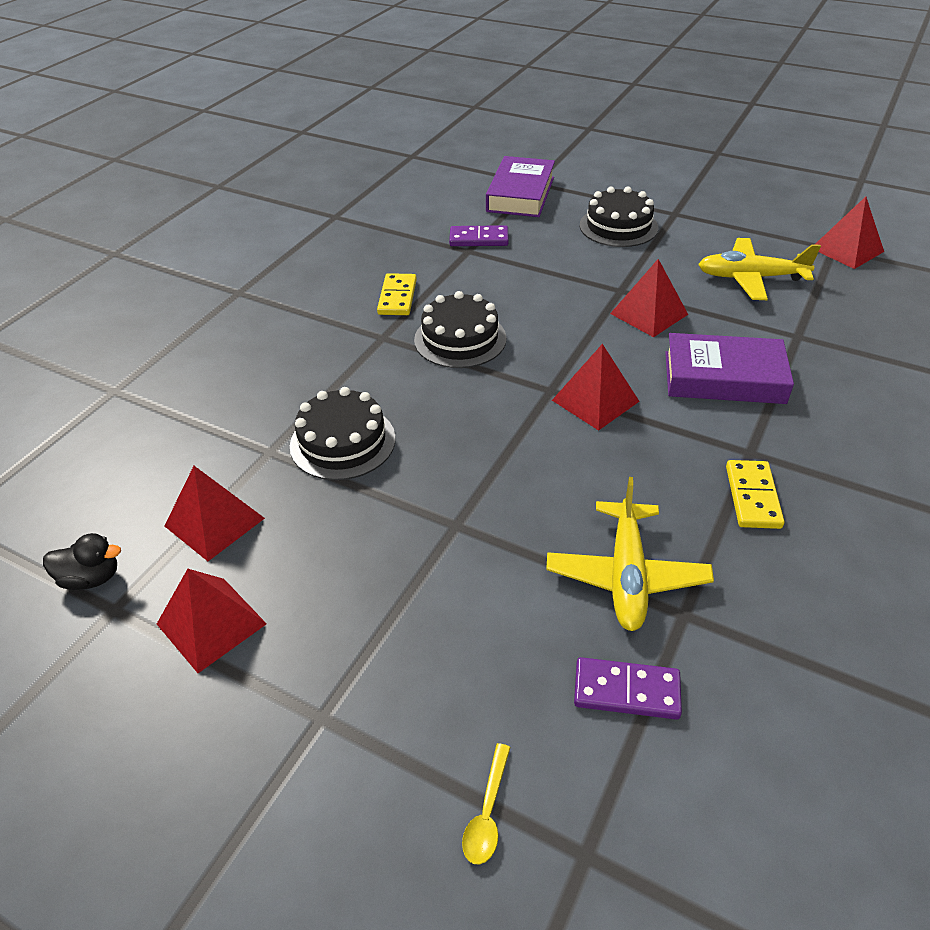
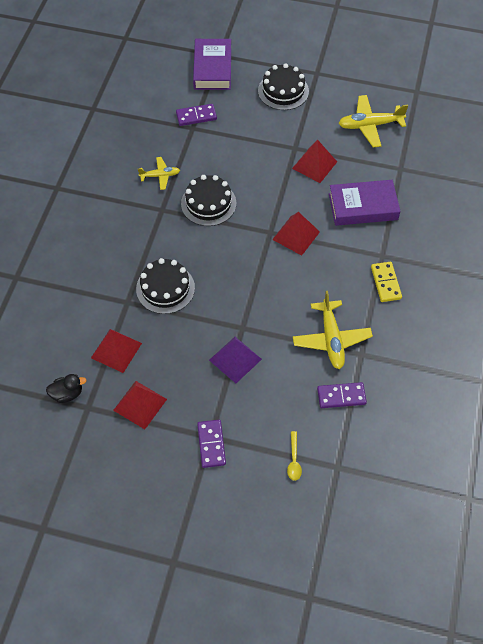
camera: 15 degrees left, 15 degrees up
yellow domino [377,273,417,315] -> yellow plane [138,157,180,190]
red pyramid [814,197,884,269] -> none
none -> purple domino [197,420,226,468]
none -> purple pyramid [209,337,262,383]

